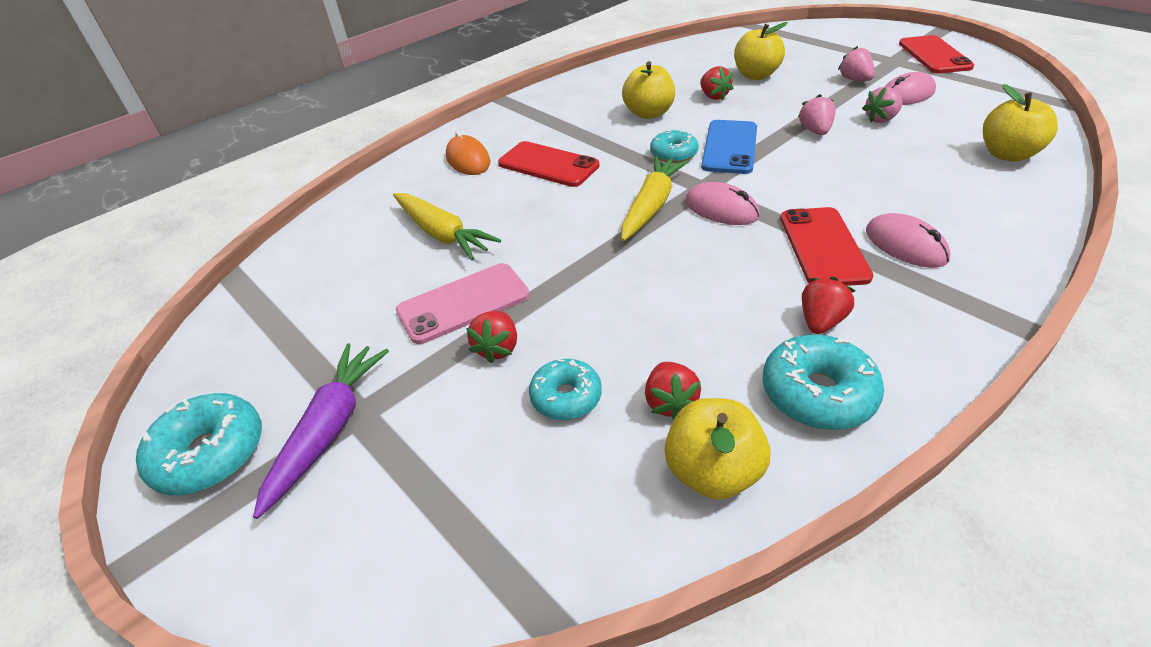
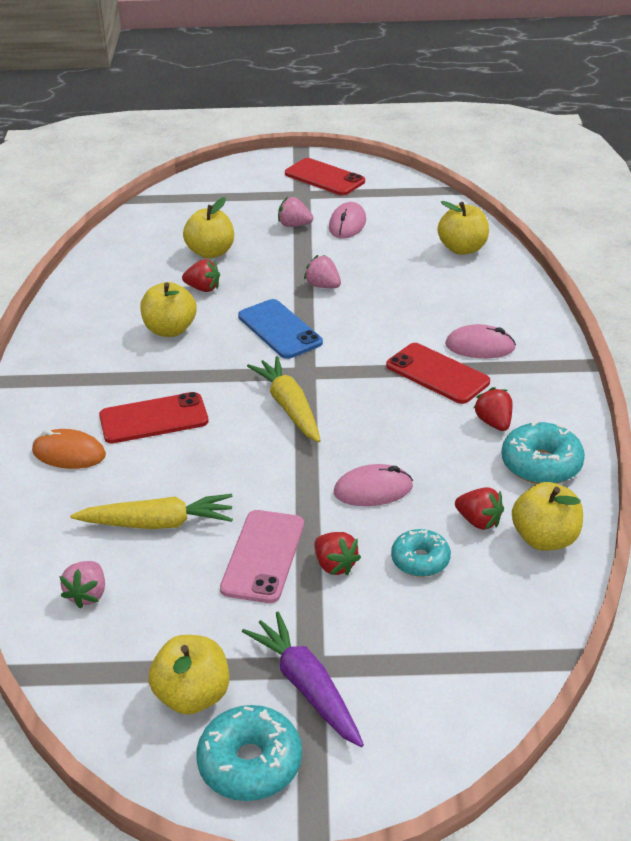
camera: 50 degrees left, 5 degrees down
turquoise donut [650,130,699,163] -> none
pink mouse [685,182,760,225] -> pink mouse moved to [334,464,413,506]
pink strawberry [862,87,902,123] -> pink strawberry moved to [59,561,105,609]
none -> yellow apple [148,635,229,715]

